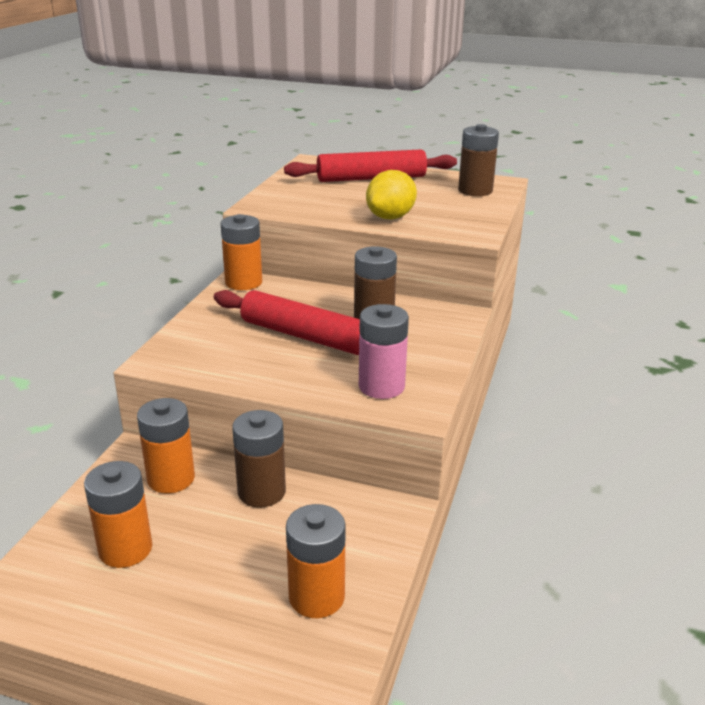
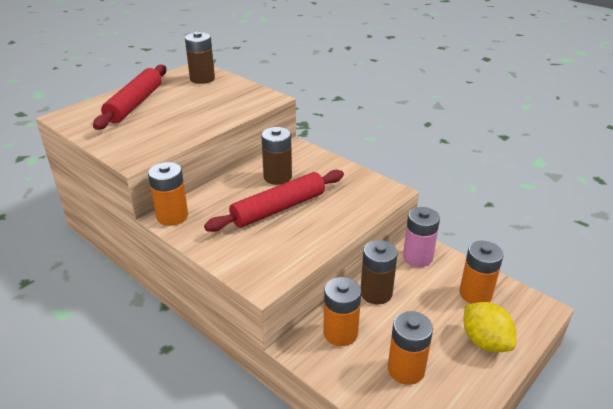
camera: 65 degrees left, 5 degrees up
pink battery [359,304,409,399] -> pink battery moved to [403,207,440,267]
yellow lemon [366,170,417,220] -> yellow lemon moved to [464,302,516,352]

